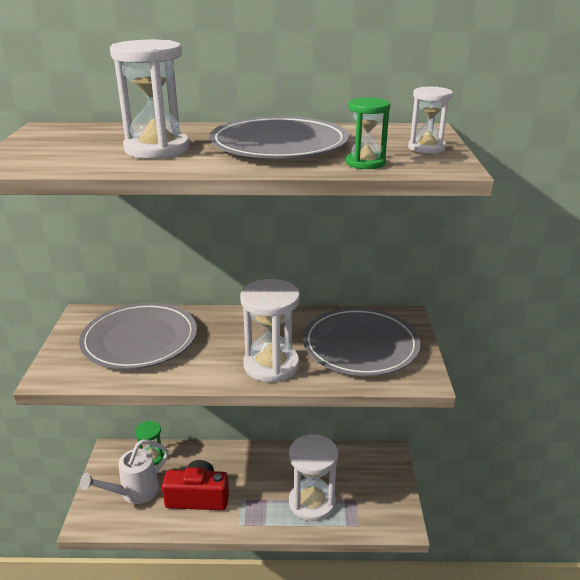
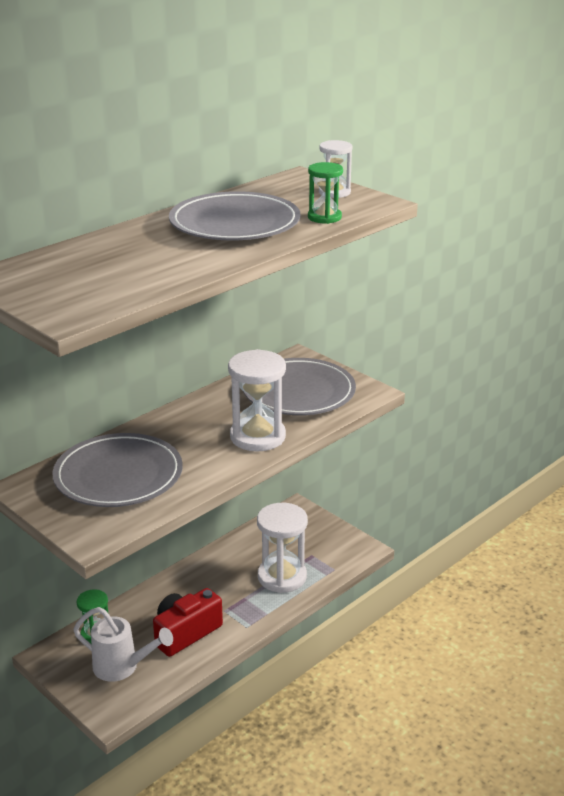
camera: 45 degrees left, 0 degrees up
white watering can [80,440,169,504] -> white watering can turned 75 degrees counterclockwise [73,607,173,682]
white hourglass [110,40,190,159] -> none

